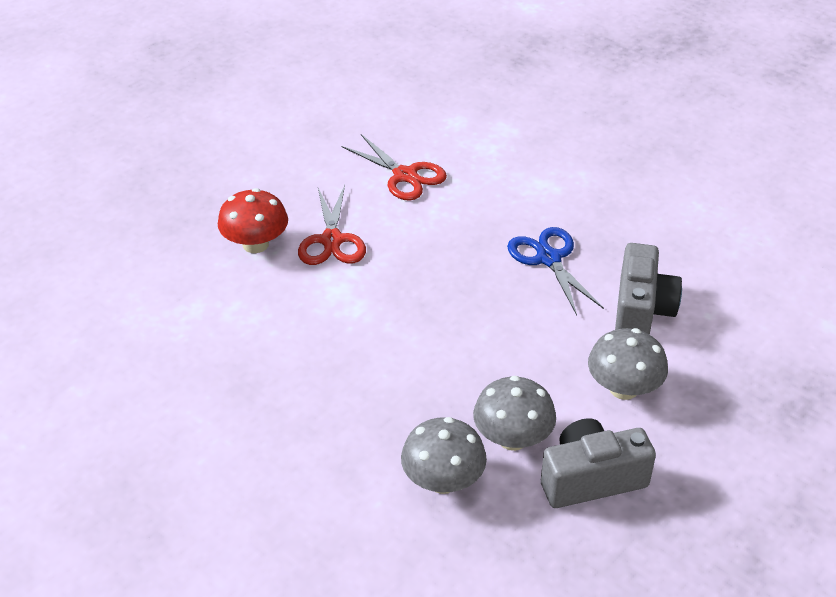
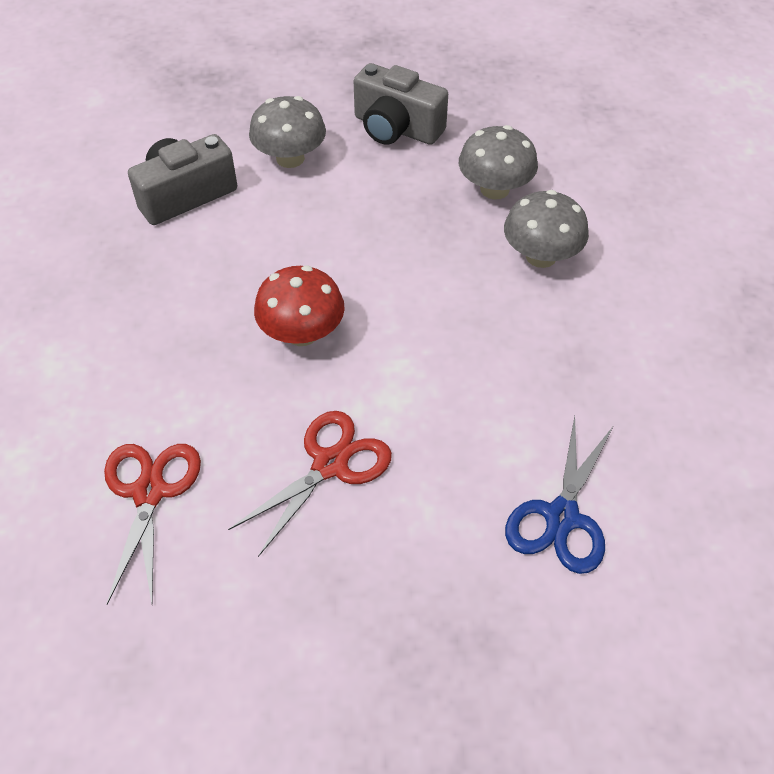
camera: 135 degrees left, 10 degrees up
red mushroom [218,188,288,253] -> red mushroom moved to [254,265,345,346]
grey mushroom [473,376,556,451] -> grey mushroom moved to [504,190,589,268]
blue scissors [507,227,604,315] -> blue scissors moved to [505,416,613,574]

